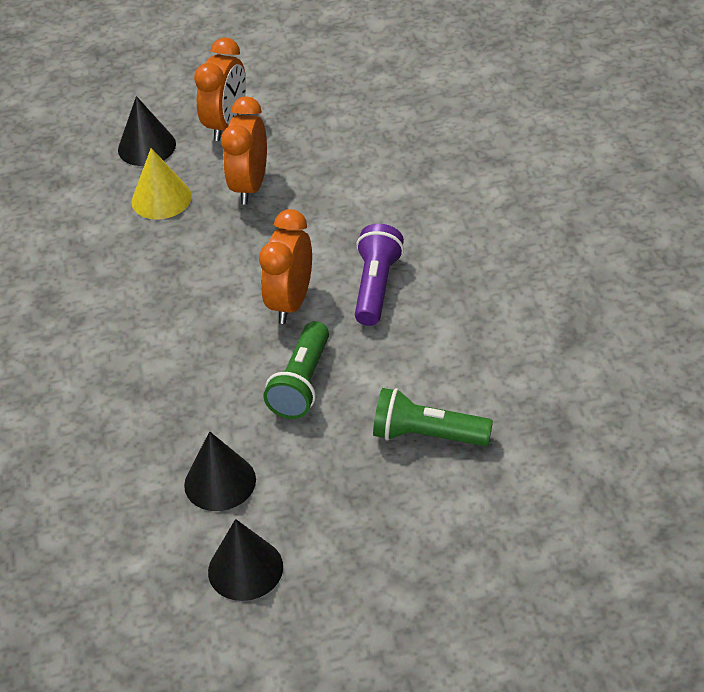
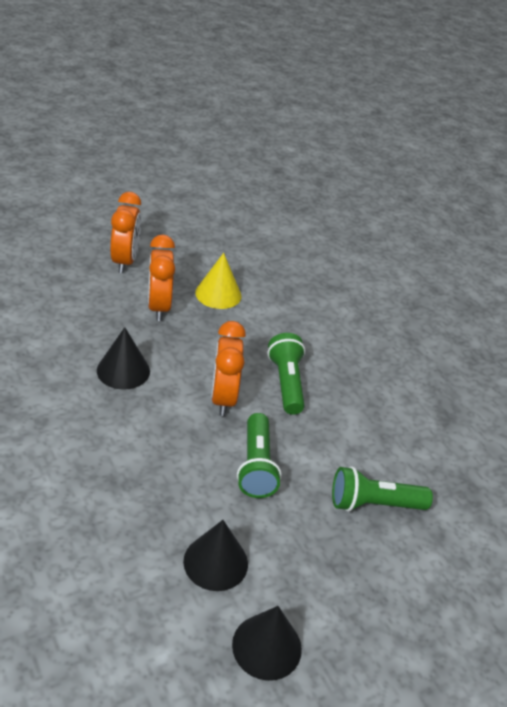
camera: 25 degrees left, 5 degrees down
black cone [118,96,176,166] -> black cone moved to [97,327,150,390]
yellow cone [131,148,192,220] -> yellow cone moved to [195,253,241,309]
purple flashlight [355,224,404,326] -> green flashlight [267,333,305,415]

